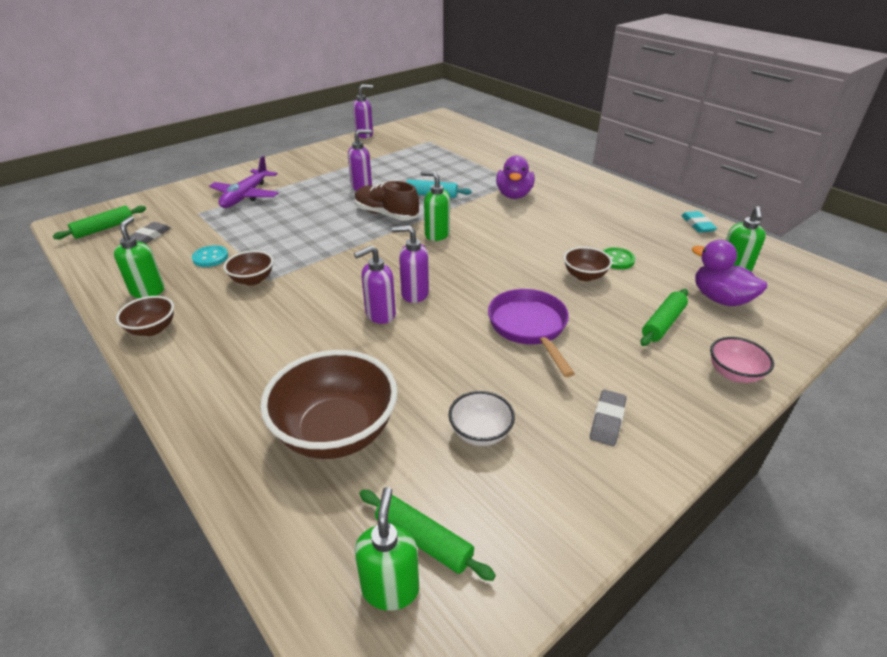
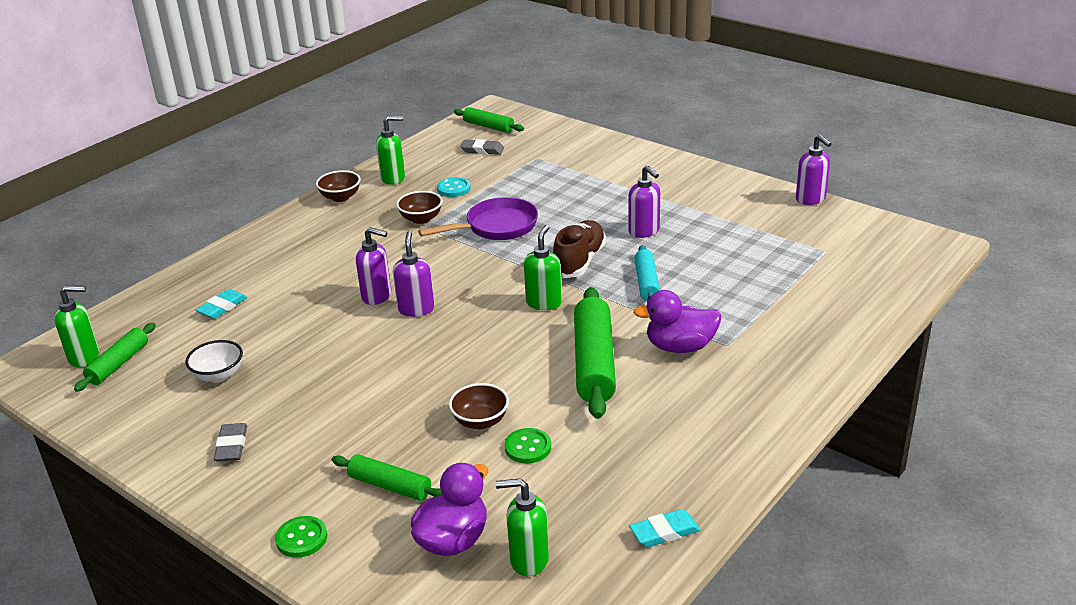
camera: 80 degrees right, 5 degrees down
purple plane [209,156,278,208] -> none
brown bowl [260,350,398,459] -> turquoise eraser [195,289,247,319]
purple soap dispenser [354,246,396,324] -> purple soap dispenser turned 150 degrees clockwise [356,227,391,305]
purple pan [488,289,575,377] -> purple pan moved to [418,197,538,240]
grey eraser [590,390,626,446] -> grey eraser turned 75 degrees clockwise [214,423,247,462]
pink bowl [710,337,774,383] -> green button [275,516,327,558]
none -> green rolling pin [574,287,616,419]

